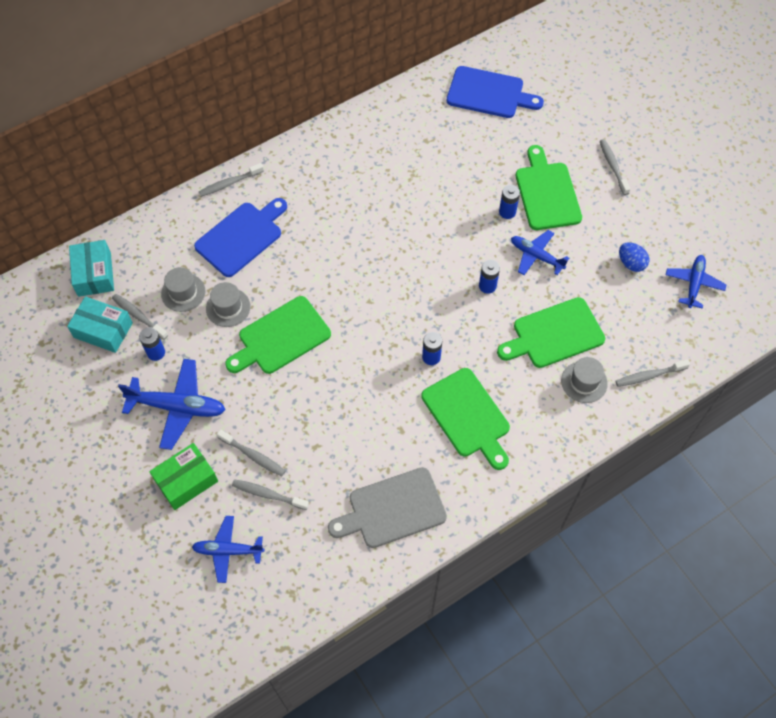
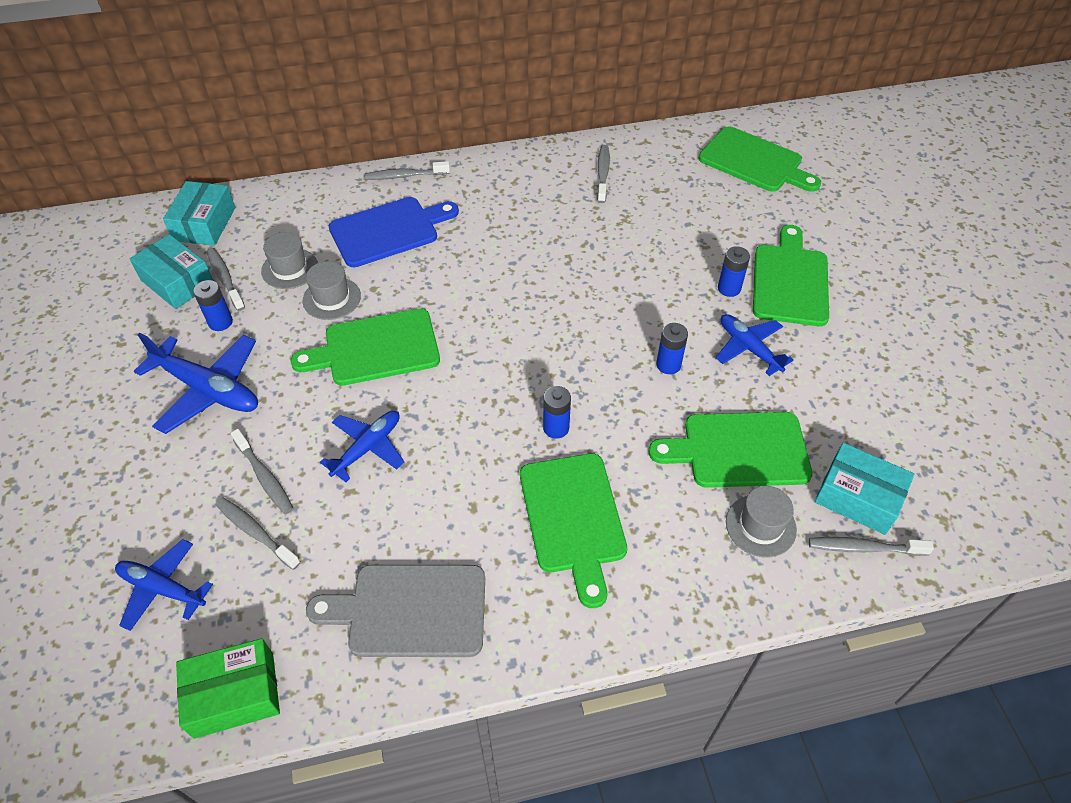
camera: 20 degrees right, 10 degrees down
green box [149,443,218,510] -> green box moved to [176,638,280,739]
blue cutting board [446,66,544,118] -> green cutting board [698,126,821,192]
grey toothbrush [600,139,631,195] -> grey toothbrush moved to [597,145,610,203]
blue egg [619,242,649,272] -> none
blue plane [666,255,727,309] -> blue plane moved to [320,411,404,482]
none -> turquoise box [815,443,914,535]

